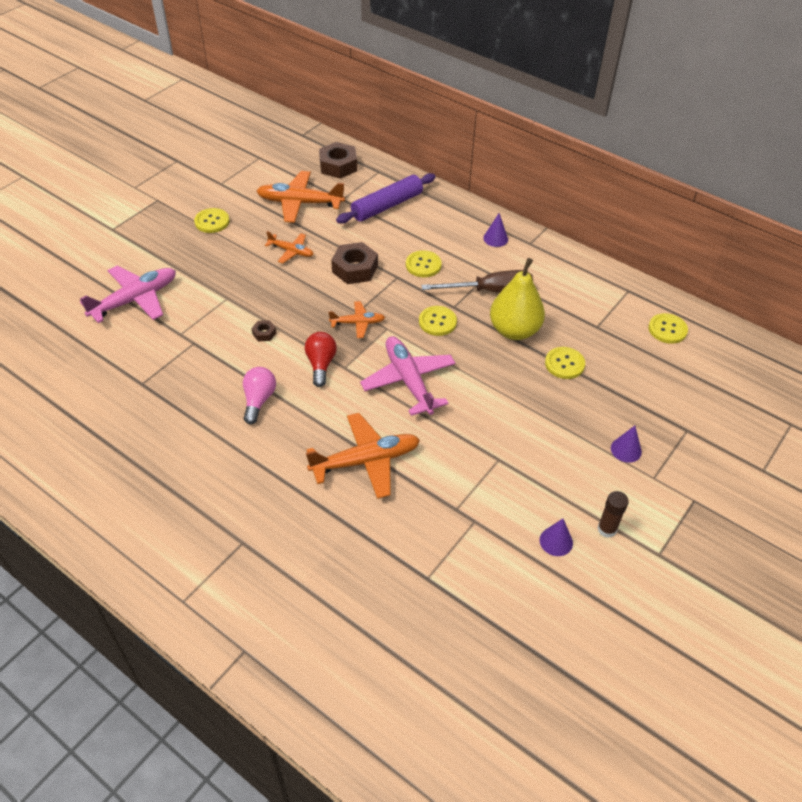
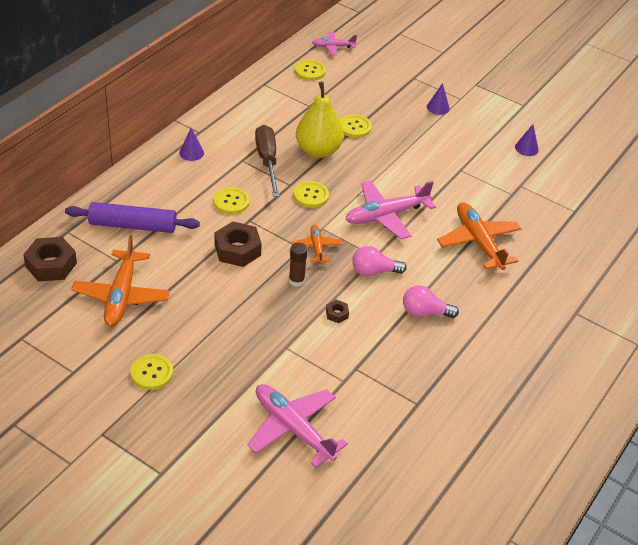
camera: 95 degrees left, 5 degrees down
orange plane [265,231,314,263] -> none
red light bulb [305,332,337,387] -> pink light bulb [352,246,407,276]
purple rolling pin [336,173,436,224] -> purple rolling pin turned 45 degrees counterclockwise [65,202,200,233]
brown glue stick [597,491,629,538] -> brown glue stick moved to [289,243,308,287]
none -> pink plane [312,32,357,55]

